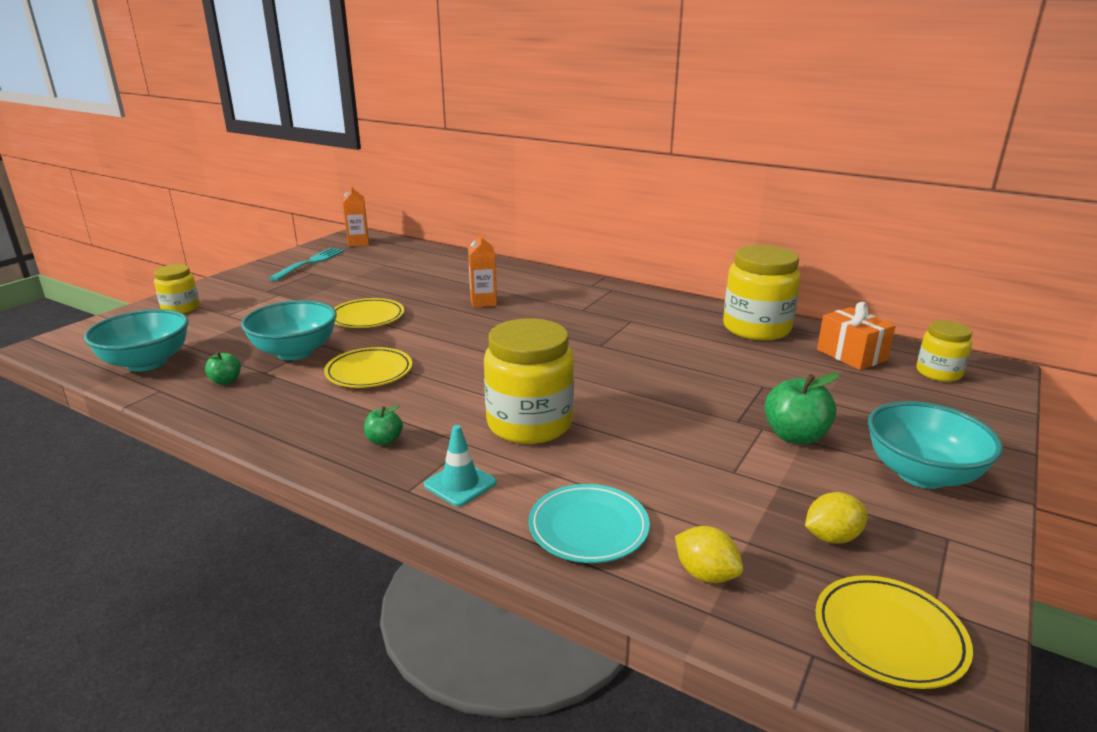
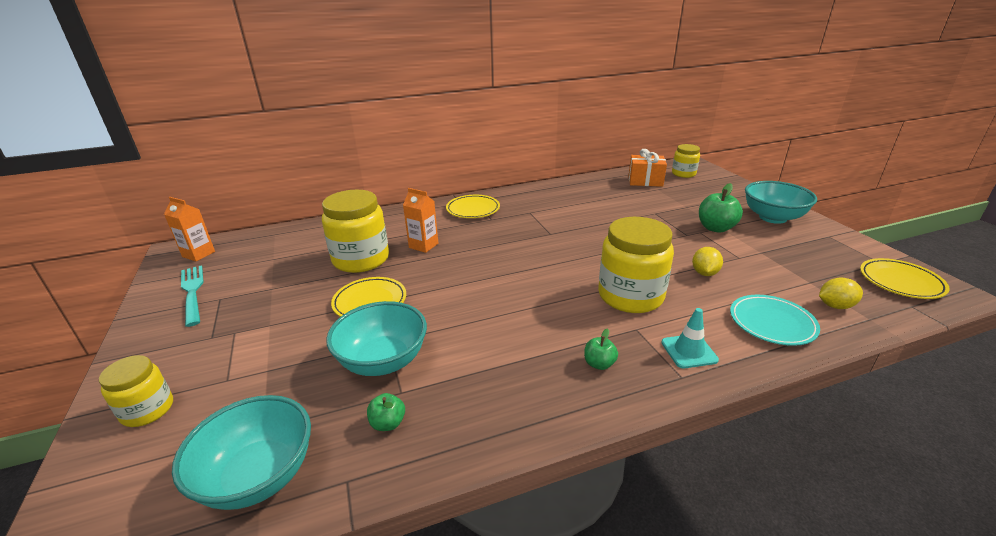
camera: 50 degrees left, 5 degrees up
yellow plate [324,347,412,388] -> yellow plate moved to [446,195,500,218]
yellow jar [723,245,801,341] -> yellow jar moved to [322,190,389,273]
yellow lemon [805,492,867,544] -> yellow lemon moved to [692,247,723,276]

